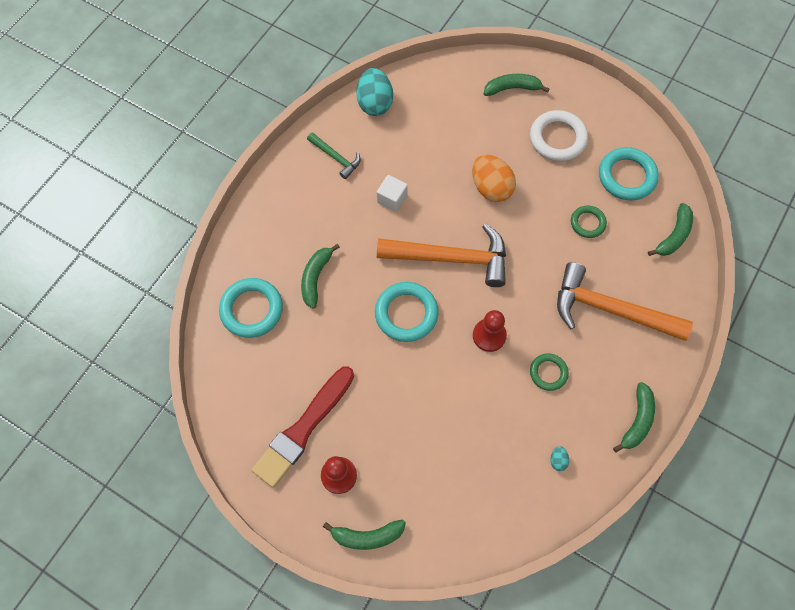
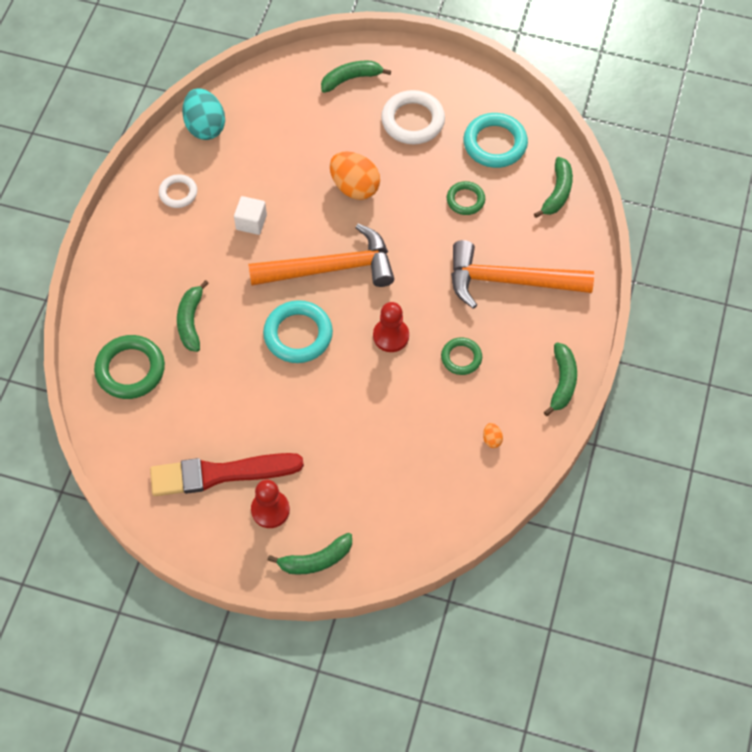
camera: 15 degrees left, 5 degrees down
turquoise ring [219,278,283,338] -> green ring [94,335,165,399]
red brush [251,366,354,488] -> red brush turned 60 degrees clockwise [150,453,304,496]
green hammer [307,132,360,179] -> white ring [159,174,197,208]
turquoise egg [551,446,569,471] -> orange egg [483,423,503,448]

